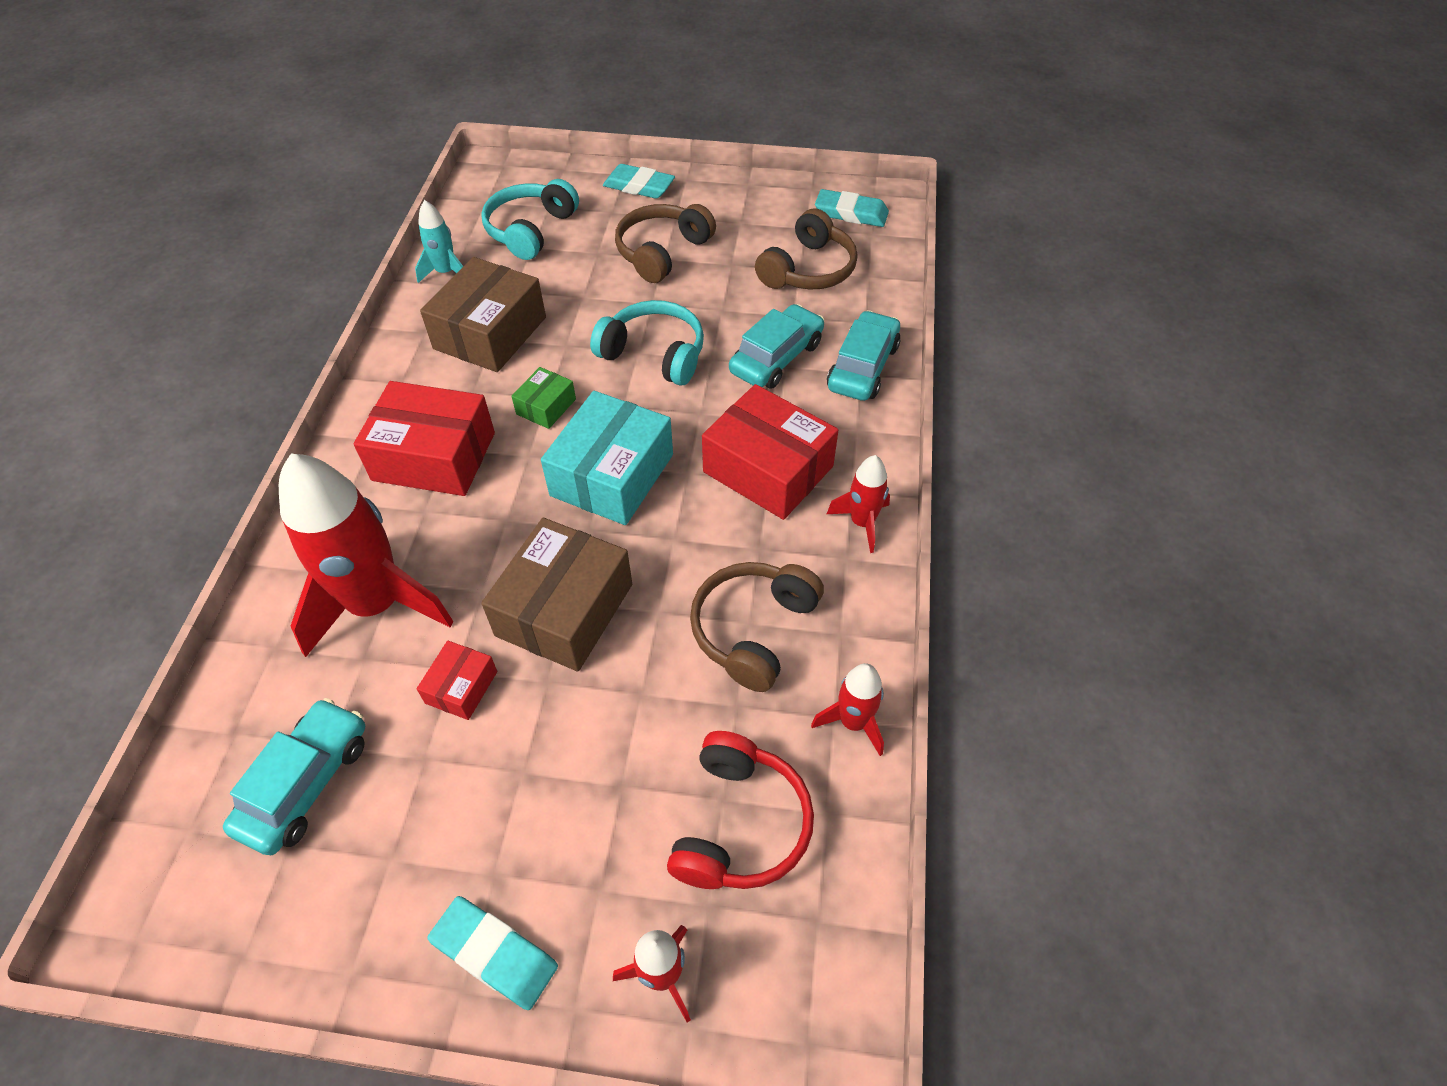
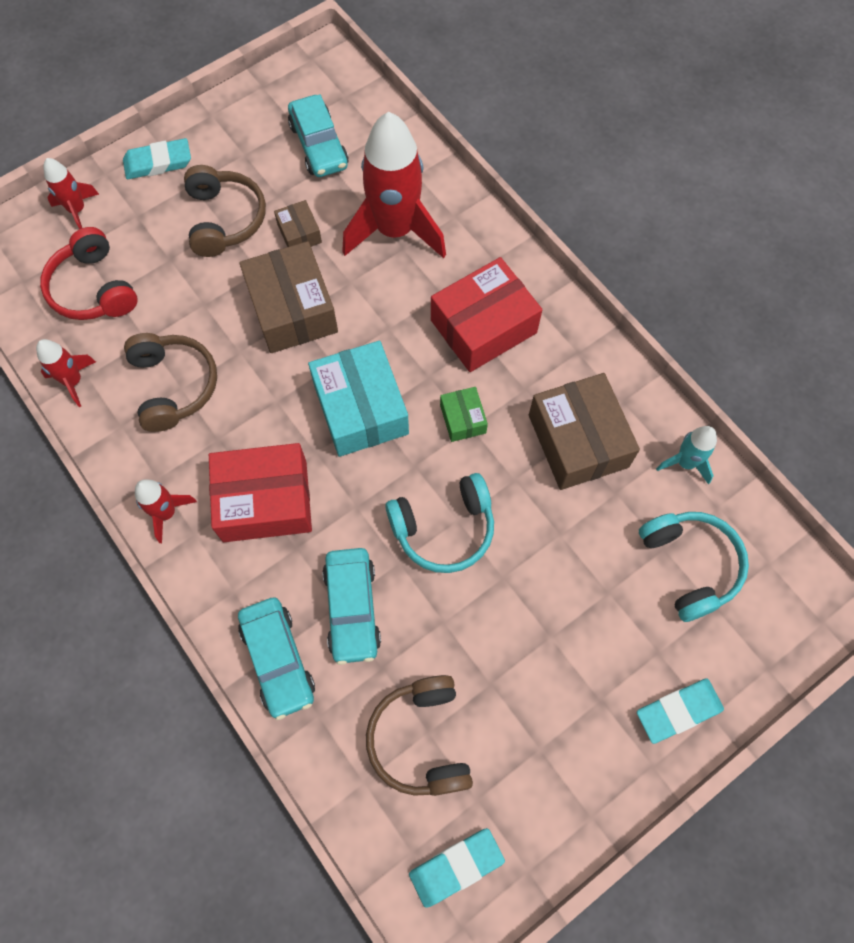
camera: 135 degrees right, 15 degrees up
red box [417,641,497,720] -> brown box [274,200,322,247]
brown headphones [615,204,716,283] -> brown headphones moved to [184,165,266,257]

